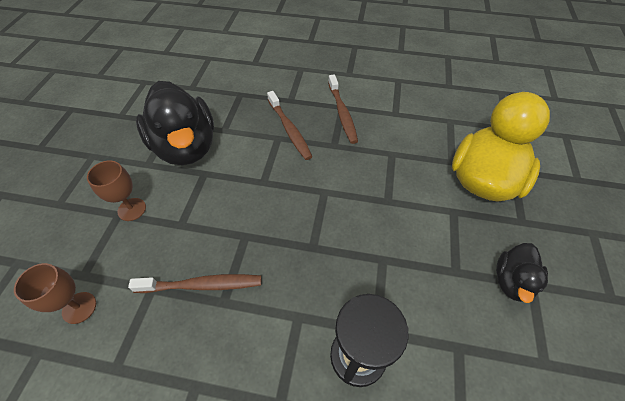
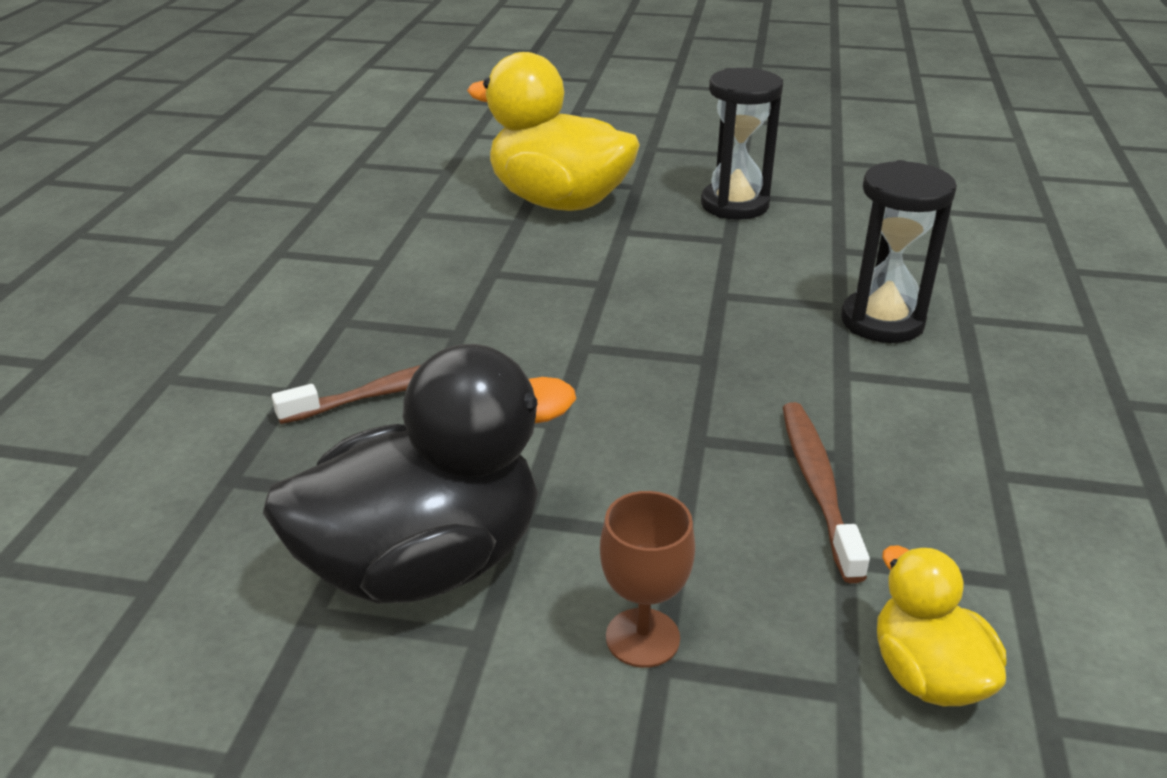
camera: 90 degrees left, 20 degrees down
brown goblet [14,263,96,324] -> yellow duck [877,546,1007,706]
brown toothbrush [328,74,358,144] -> none
black duck [496,243,548,303] -> black hourglass [701,68,783,220]

